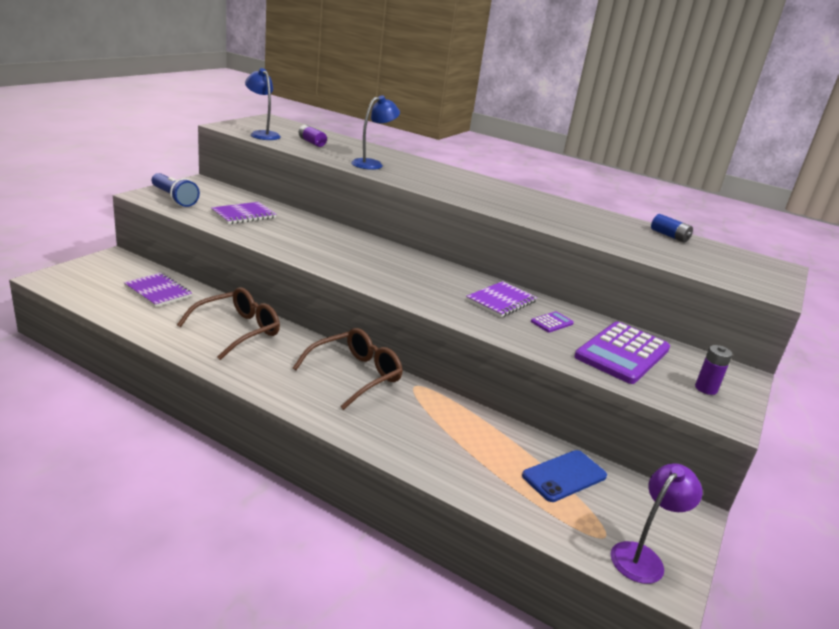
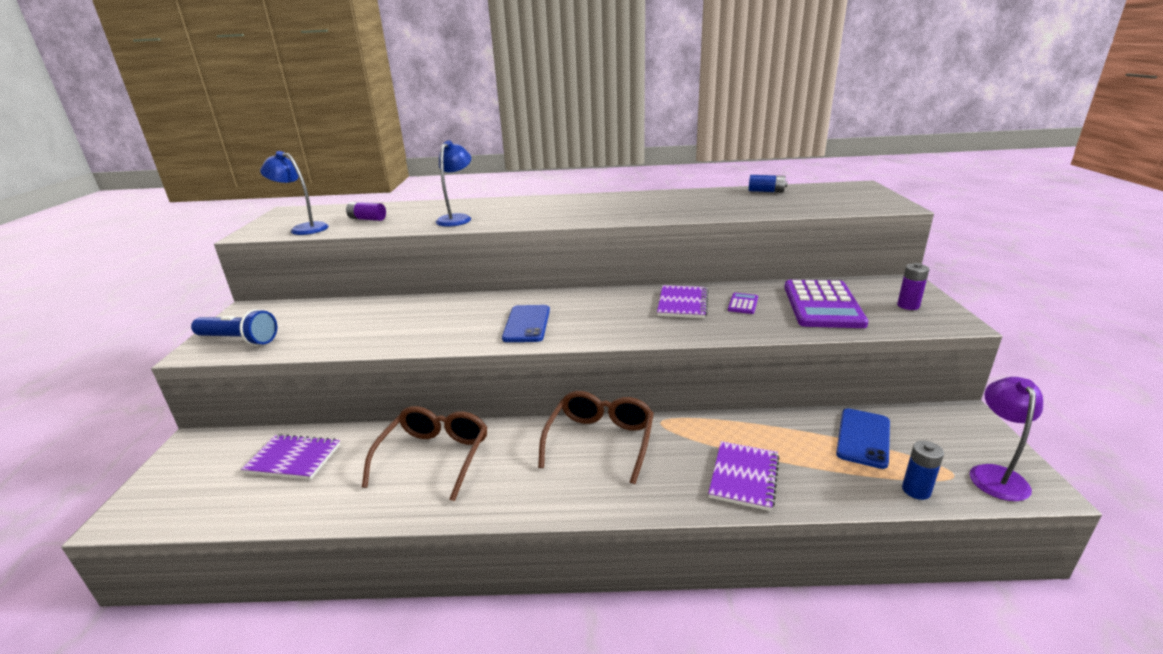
camera: 25 degrees left, 0 degrees up
purple notebook [211,202,277,224] -> purple notebook moved to [708,441,780,511]
none -> blue phone [502,305,550,342]
none -> blue battery [902,441,944,500]

